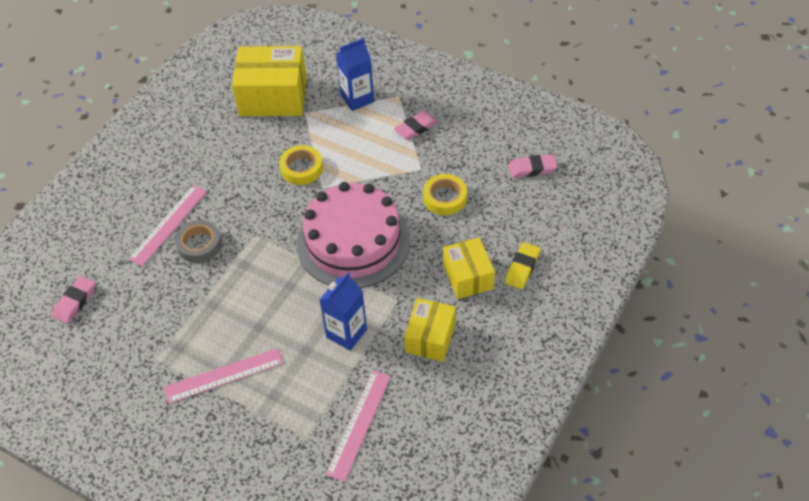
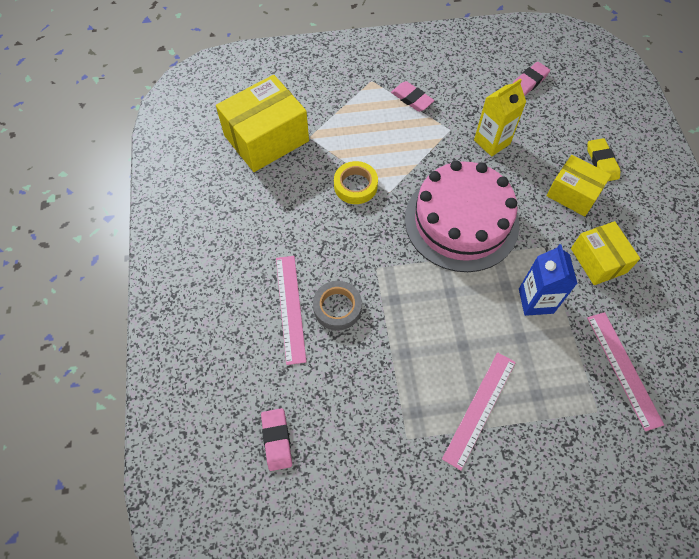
camera: 40 degrees left, 10 degrees up
blue carton [336,38,374,111] -> none
pink eraser [394,111,438,140] -> pink eraser turned 60 degrees counterclockwise [391,81,435,112]
yellow tape [423,174,467,215] -> yellow carton [474,79,526,157]

